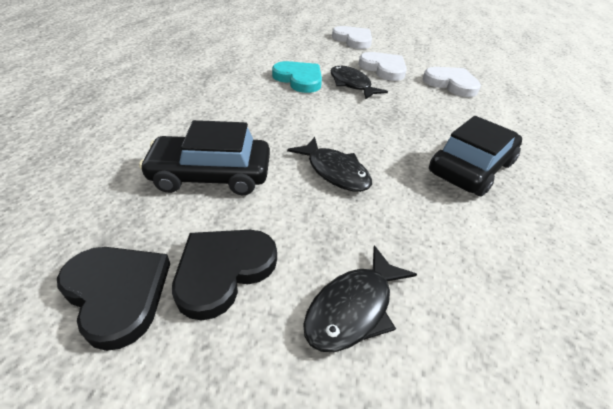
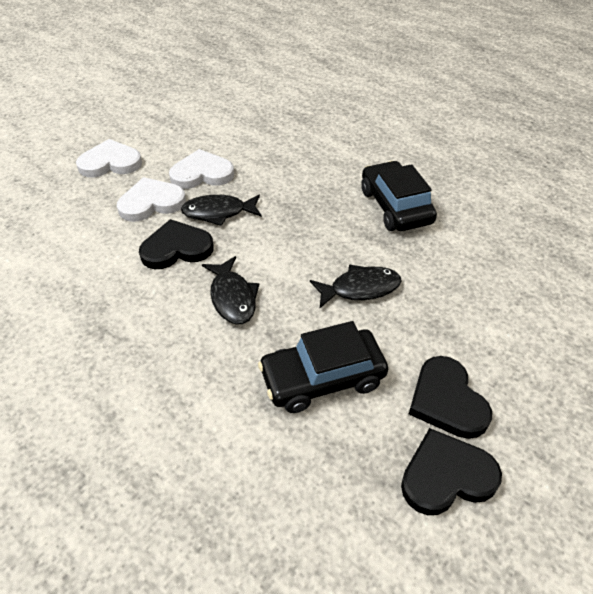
camera: 60 degrees left, 5 degrees up
black car [139,120,270,195] -> black car turned 45 degrees clockwise [258,321,388,413]
turquoise heart [272,61,322,93] -> black heart [139,219,214,269]
black fish [303,245,417,352] -> black fish moved to [202,256,260,324]
white heart [423,67,481,97] -> white heart moved to [117,177,186,222]

